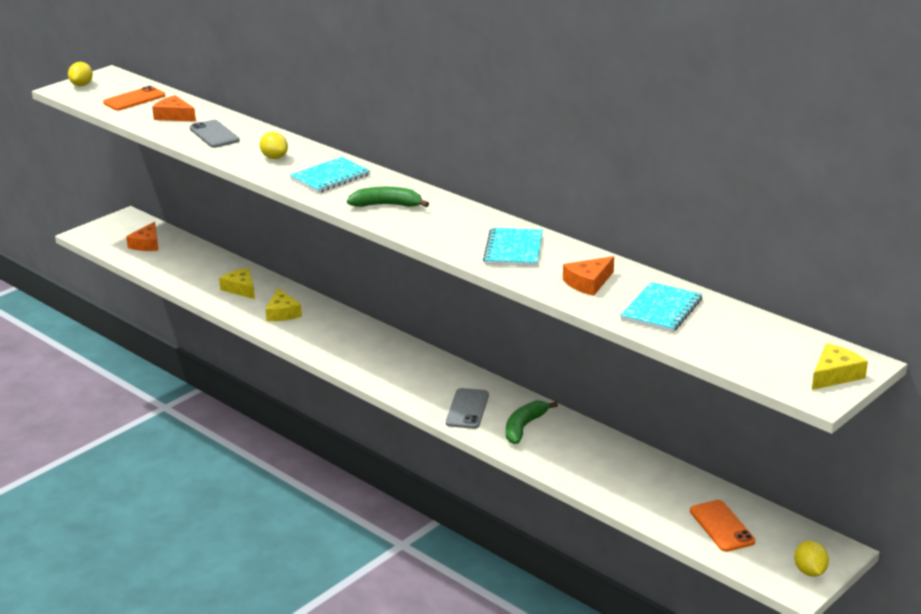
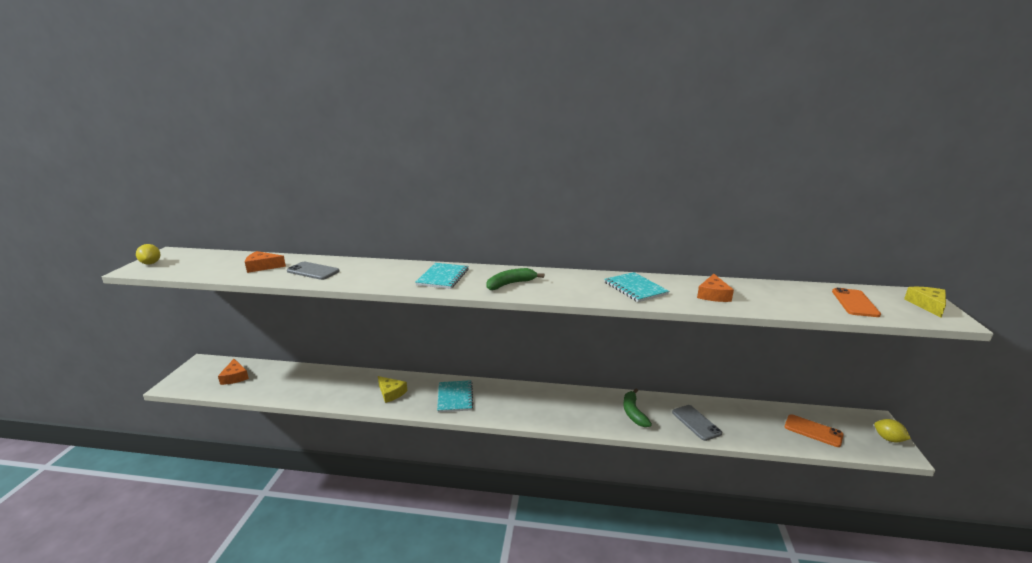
camera: 35 degrees left, 5 degrees down
orange phone [103,86,165,110] -> orange phone moved to [832,288,881,317]
yellow cheese [219,268,255,299] -> none
yellow lemon [260,132,288,159] -> none
grey phone [446,388,489,429] -> grey phone moved to [672,405,722,441]
turquoise notebook [620,282,703,332] -> turquoise notebook moved to [437,380,473,412]

